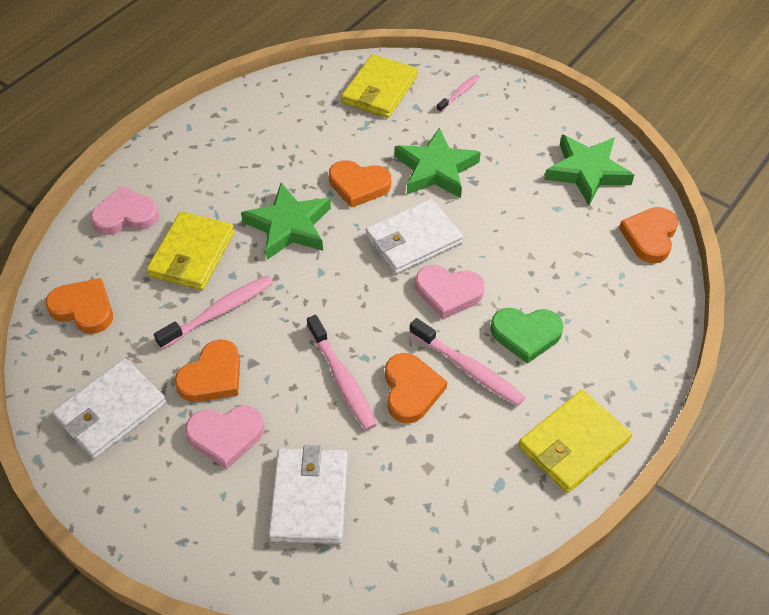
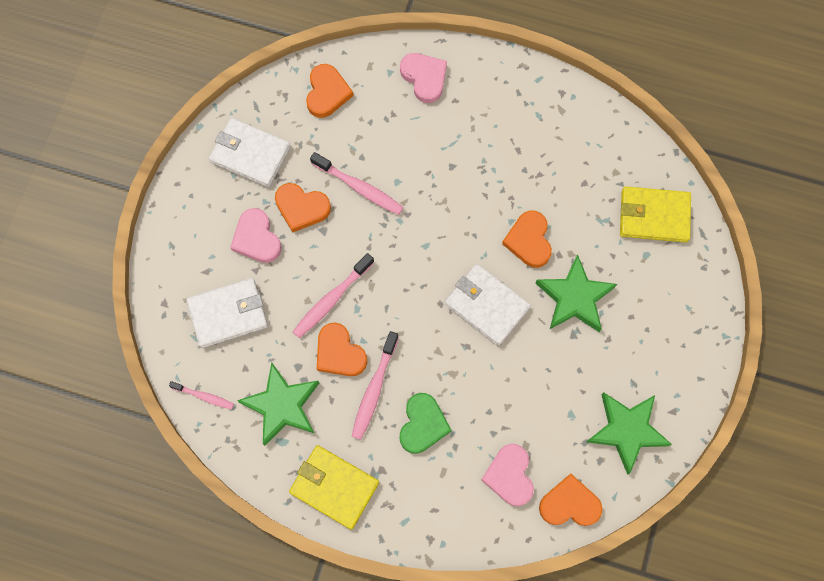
camera: 70 degrees right, 20 degrees up
yellow wallet [146,212,235,290] -> none
green star [241,183,331,260] -> green star moved to [237,362,319,446]
orange heart [385,353,447,423] -> orange heart turned 75 degrees clockwise [317,322,367,376]
pink heart [416,265,485,319] -> pink heart moved to [481,444,534,506]
pink toothbrush [437,74,480,113] -> pink toothbrush moved to [169,381,234,409]
green heart [490,308,564,364] -> green heart turned 150 degrees counterclockwise [400,393,451,454]

